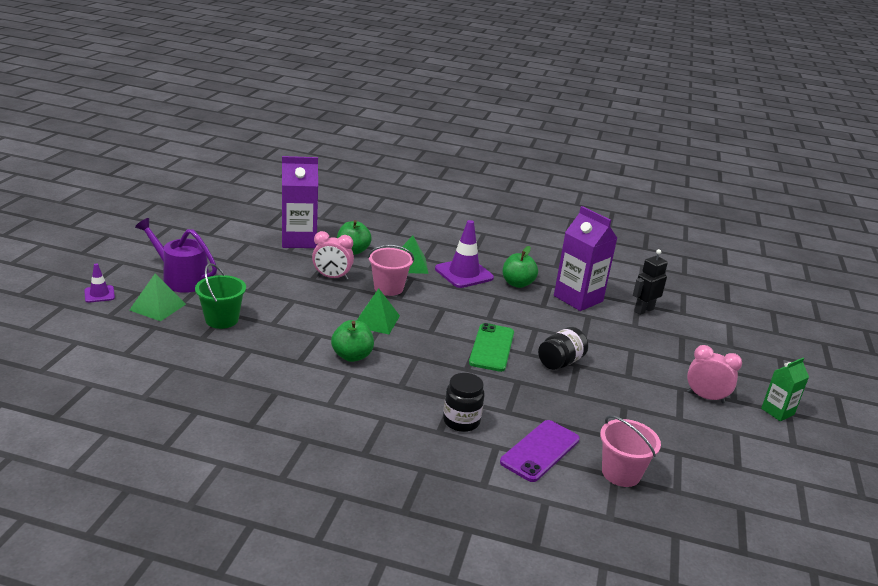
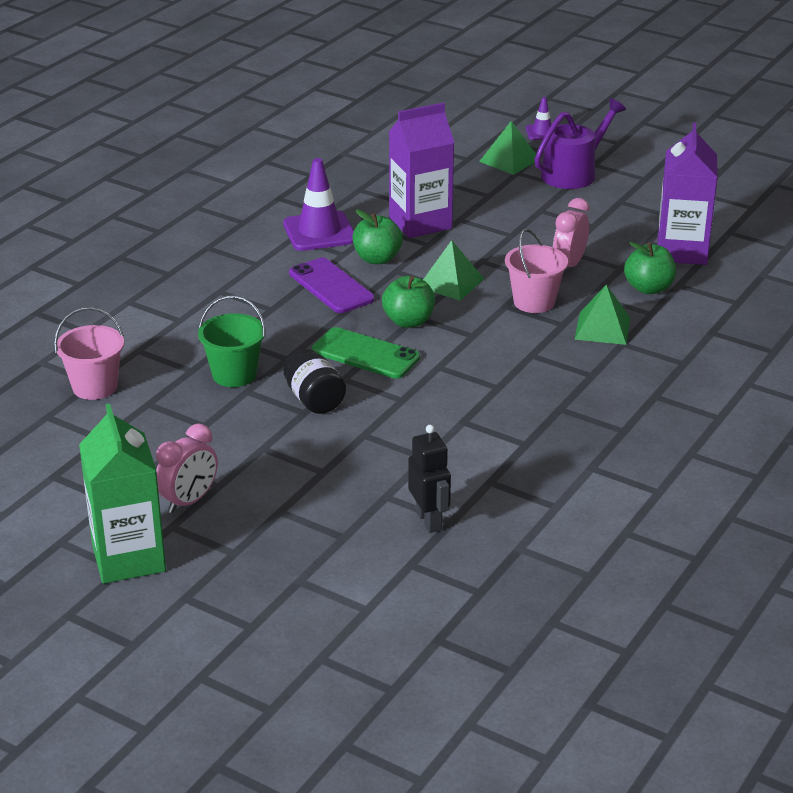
camera: 110 degrees right, 5 degrees up
green bucket [195,263,246,329] -> green bucket moved to [198,296,266,387]
purple traffic cone [435,220,494,288] -> purple traffic cone moved to [283,158,354,251]
black jar [443,373,484,432] -> none
purple phone [500,420,580,482] -> purple phone moved to [289,258,375,313]
green apple [503,246,538,288] -> green apple moved to [382,276,435,328]
purple carton [554,206,617,311] -> purple carton moved to [389,103,454,238]
green carton [761,358,809,421] -> green carton [79,403,166,584], size x1.82

